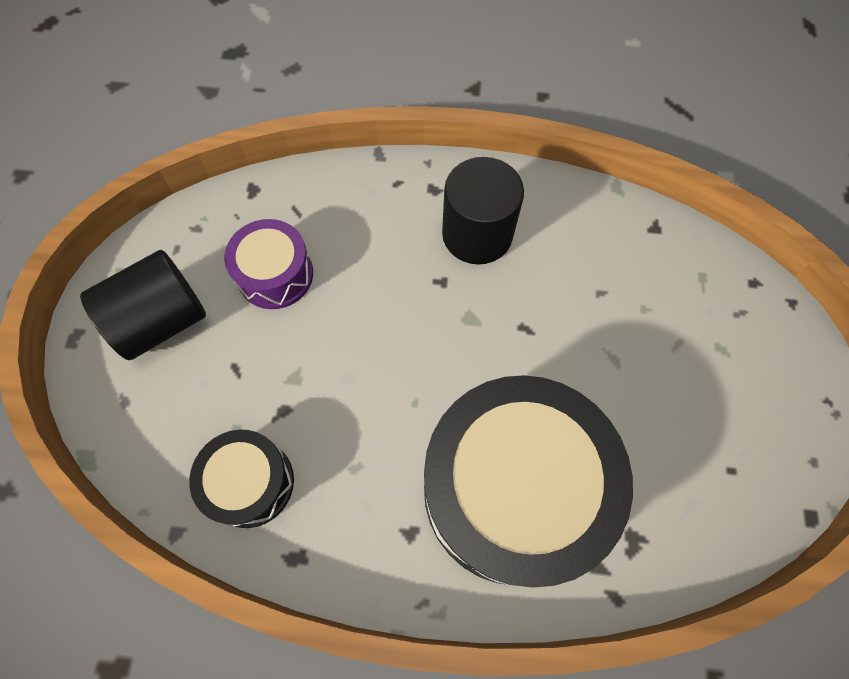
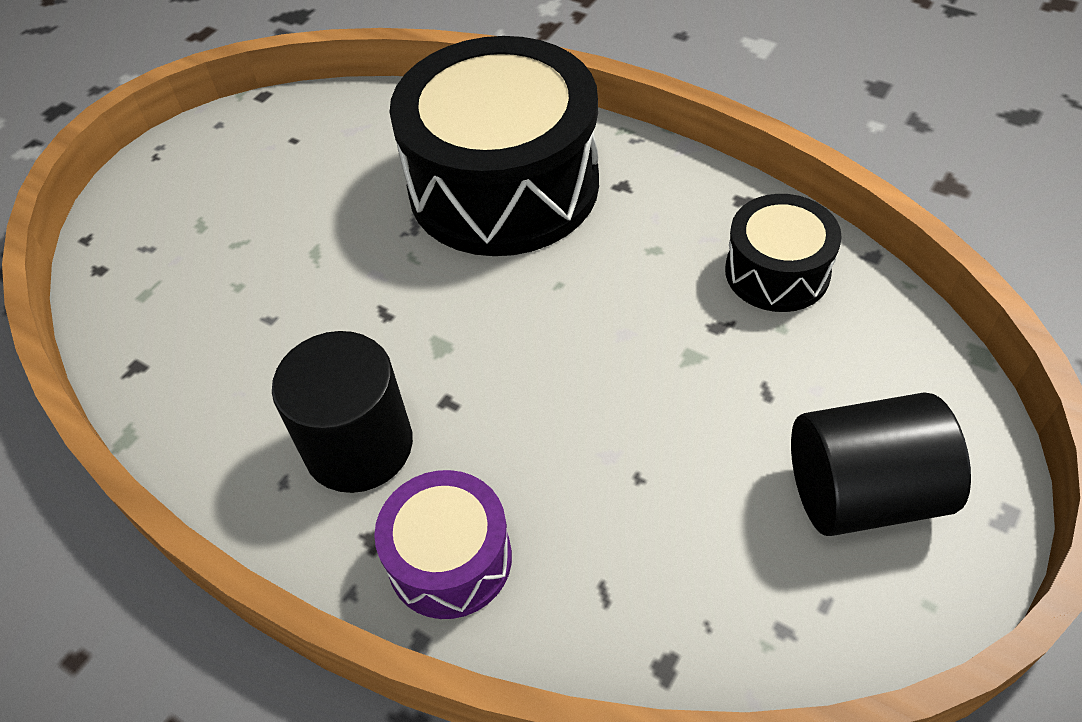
camera: 150 degrees left, 15 degrees down
purple drum [224,219,313,309] -> purple drum moved to [374,470,512,619]

